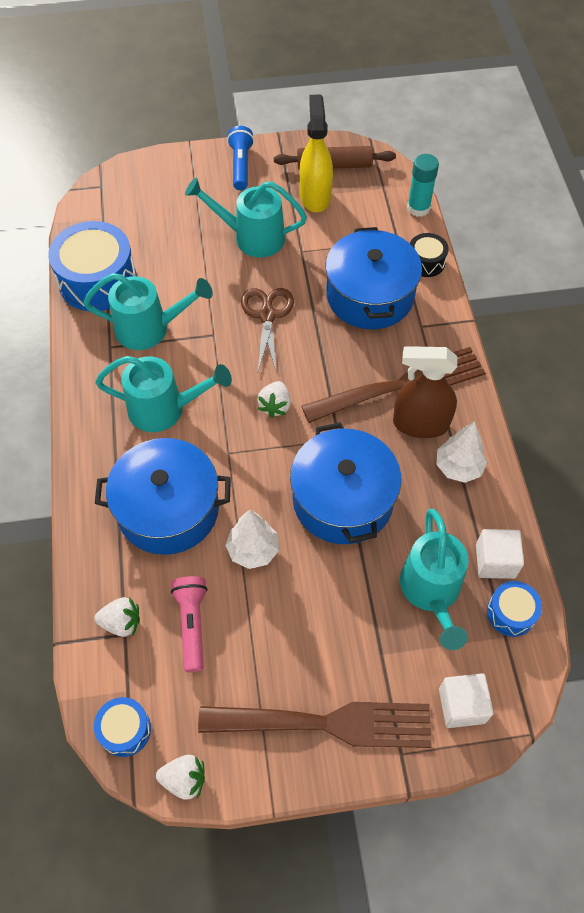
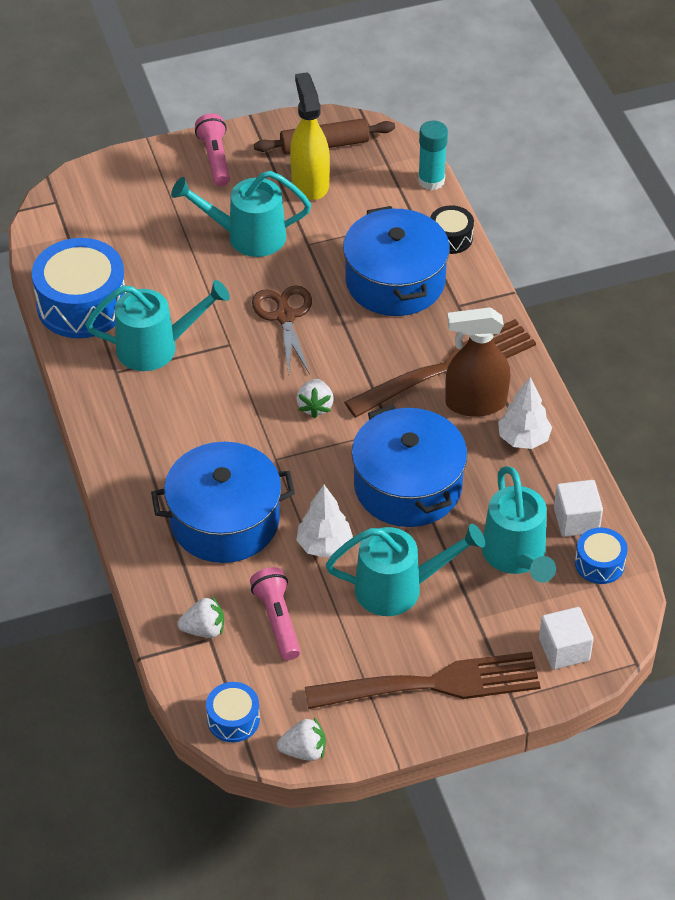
camera: 10 degrees left, 10 degrees down
turquoise watering can [95,356,232,432] -> turquoise watering can moved to [326,524,485,616]
blue flashlight [227,126,254,190] -> pink flashlight [195,113,230,186]

